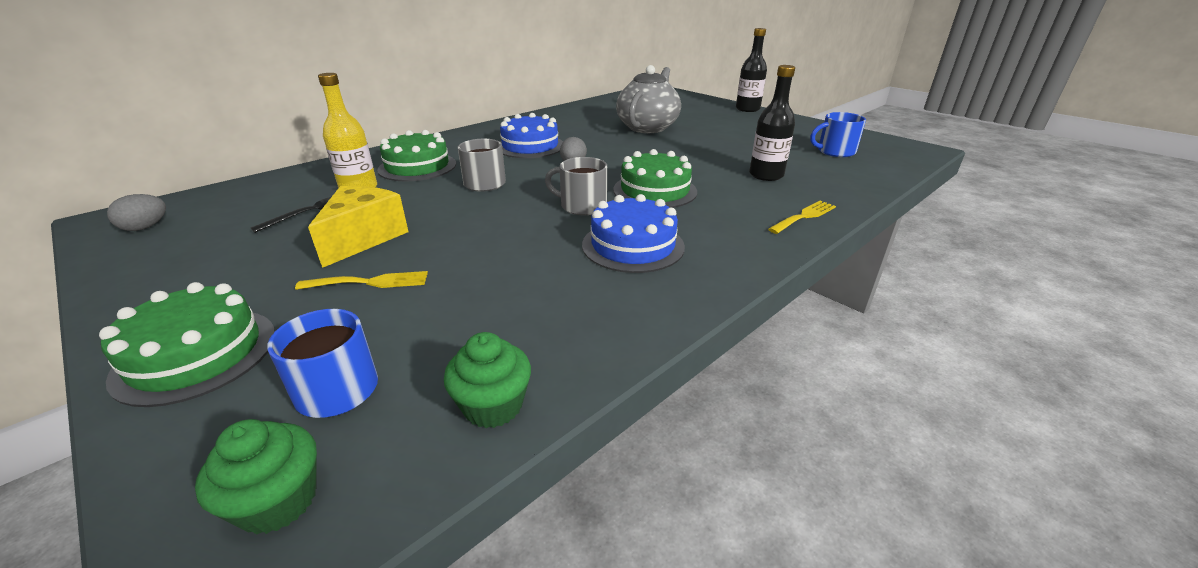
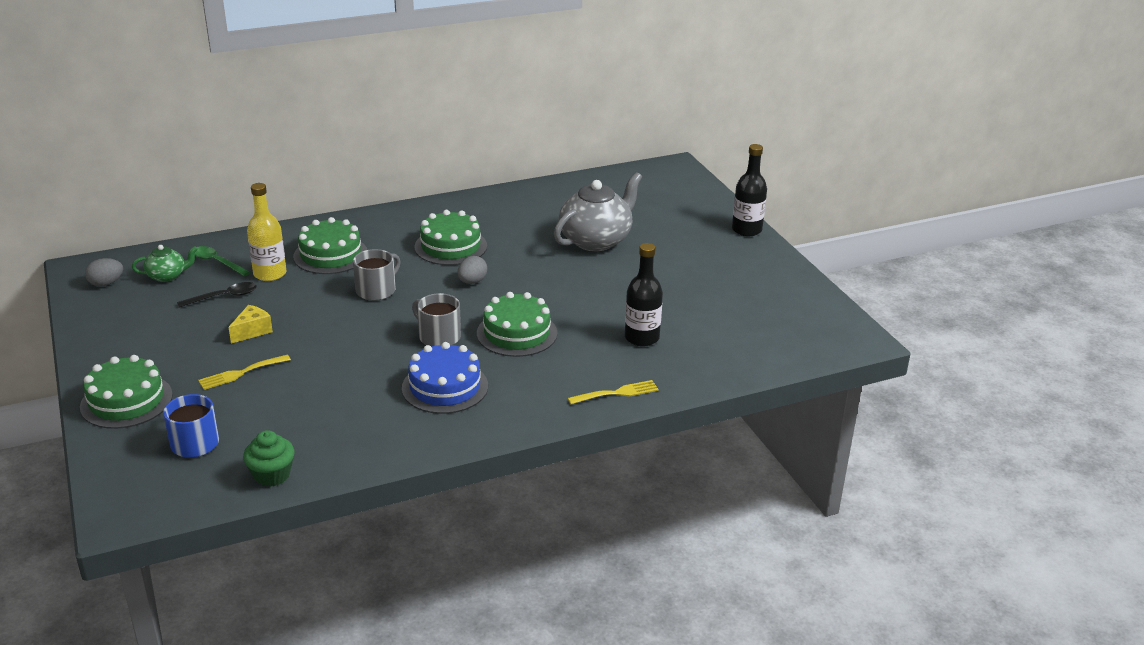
camera: 20 degrees right, 0 degrees up
green cupcake [195,419,317,534] -> none
yellow fork [295,271,428,290] -> yellow fork turned 135 degrees clockwise [198,355,291,390]
yellow cheese [308,186,409,268] -> yellow cheese [228,305,273,344], size x0.58
blue cake [500,113,563,158] -> green cake [414,210,487,265]
blue mug [810,112,866,157] -> none
none -> green teapot [132,245,198,282]
none -> green spoon [195,246,250,276]

